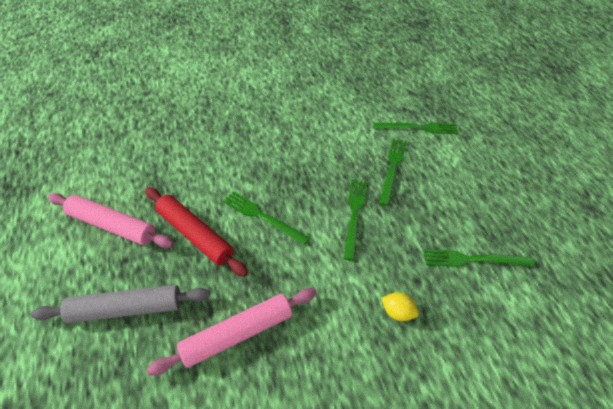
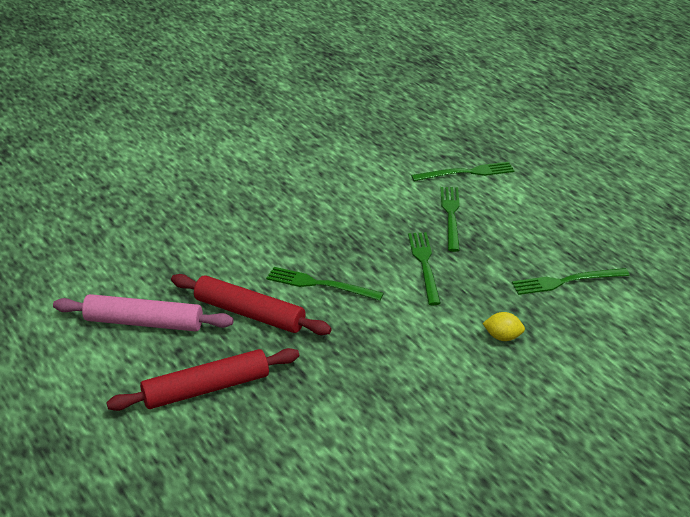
camera: 15 degrees left, 15 degrees down
grey rolling pin [31,285,210,323] -> red rolling pin [106,348,299,411]
pink rolling pin [147,288,317,376] -> none

